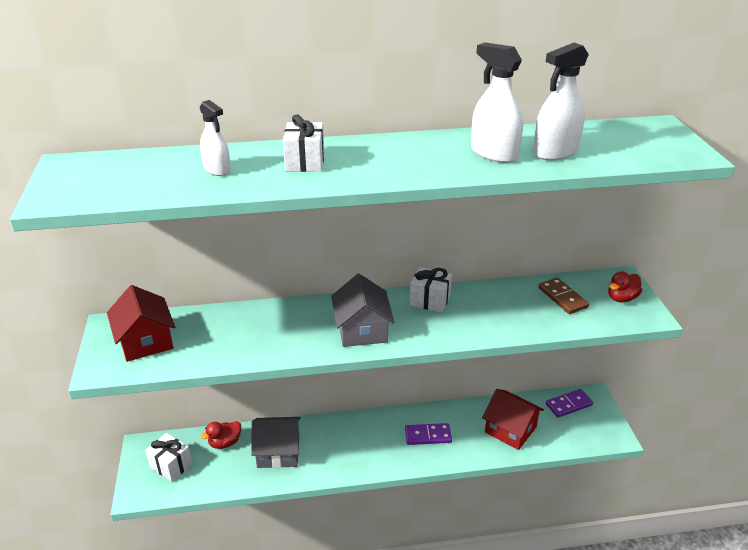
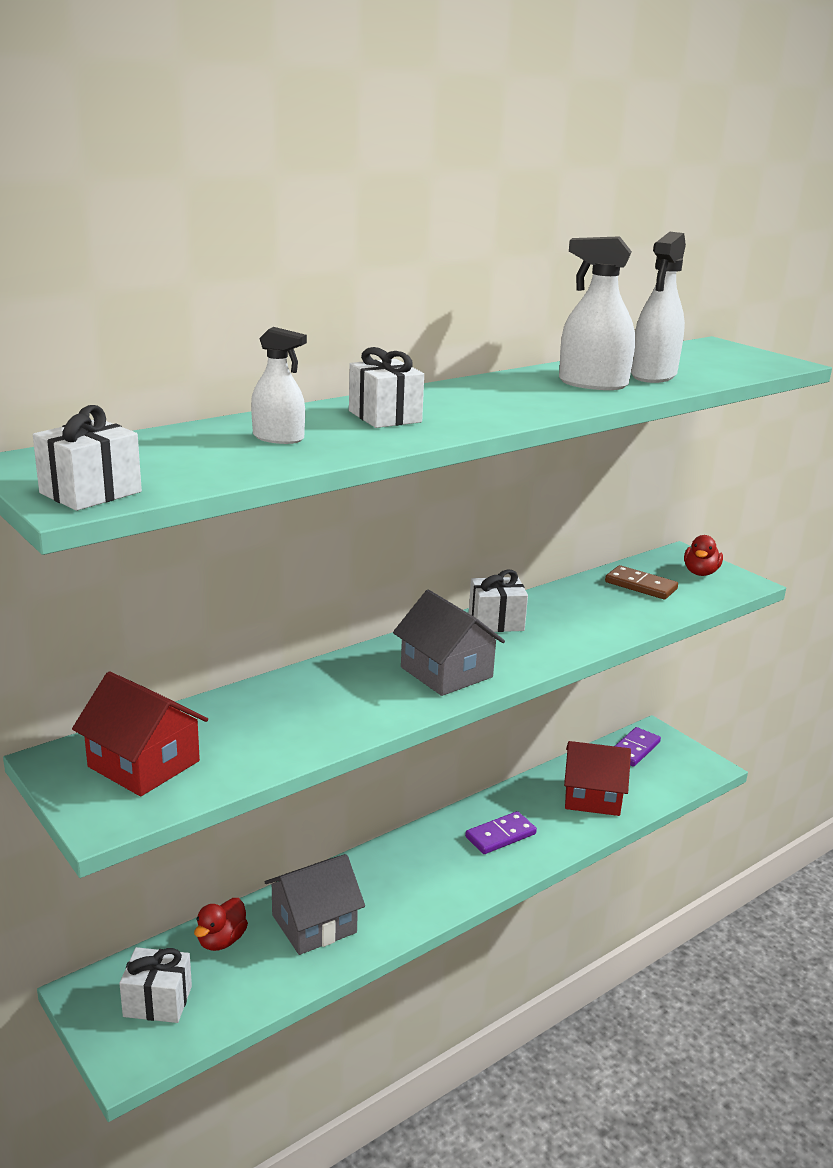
camera: 30 degrees left, 10 degrees down
none -> white gift [33,405,142,511]

